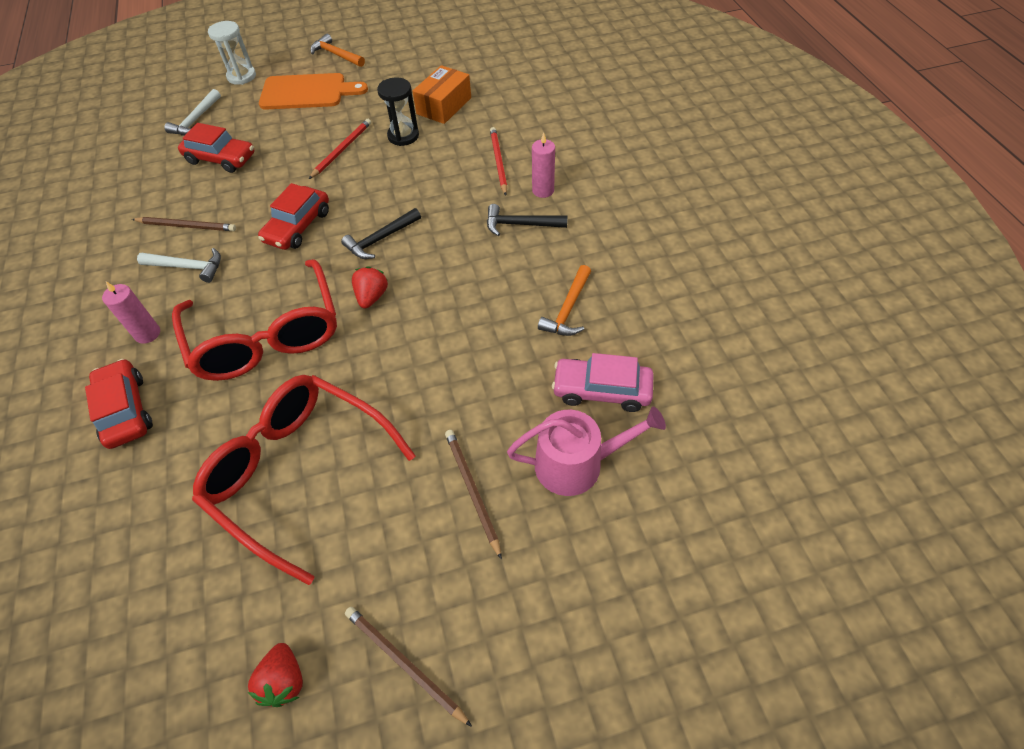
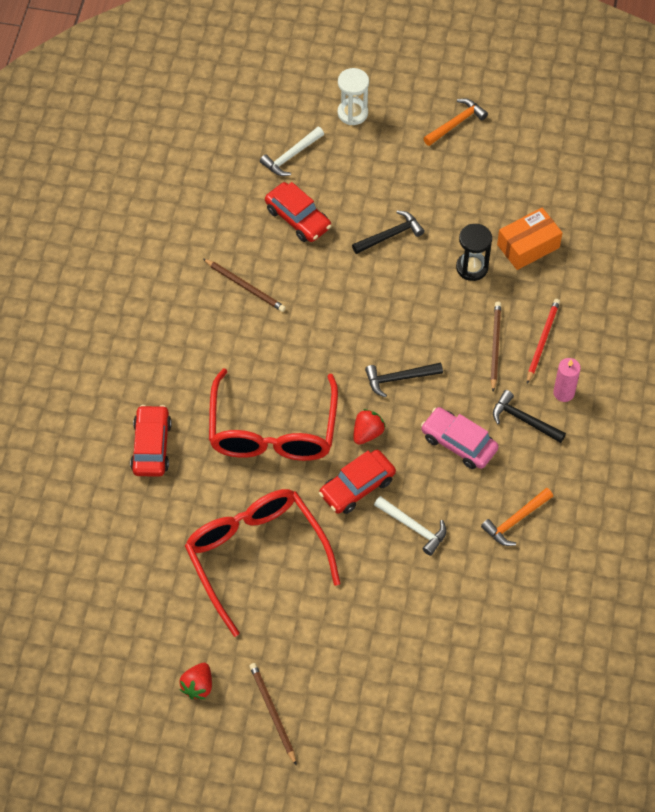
camera: 25 degrees right, 5 degrees up
pink candle [102,282,160,344] -> none
white hammer [137,248,221,283] -> white hammer moved to [374,496,446,556]
red car [258,183,329,250] -> red car moved to [319,450,396,514]
orange cutting board [259,73,368,110] -> none
red pencil [309,119,371,179] -> none
orange hammer [310,34,365,67] -> orange hammer turned 75 degrees clockwise [423,99,488,146]
brown pencil [445,430,502,560] -> brown pencil moved to [491,302,501,392]
pink watering can [507,406,666,496] -> none
pink car [552,353,654,412] -> pink car moved to [421,407,499,469]
none -> black hammer [352,211,425,254]

